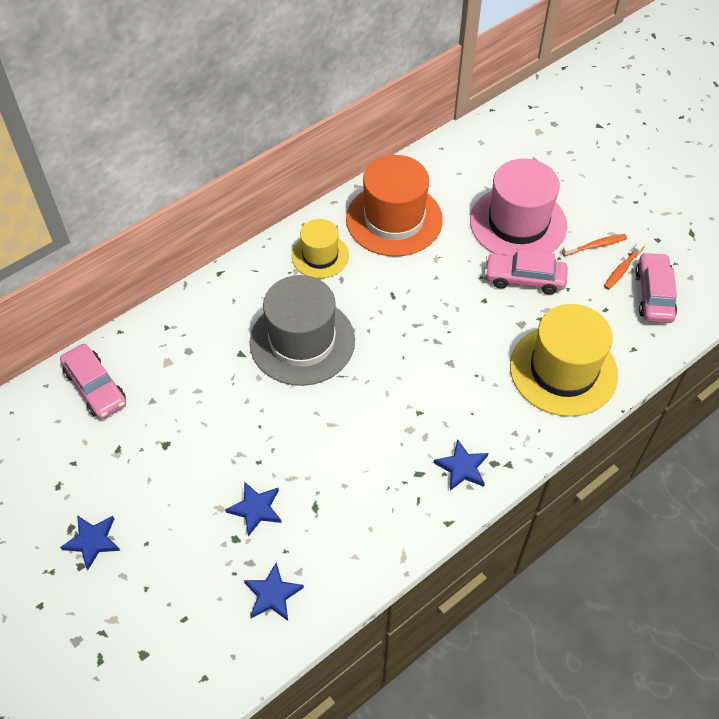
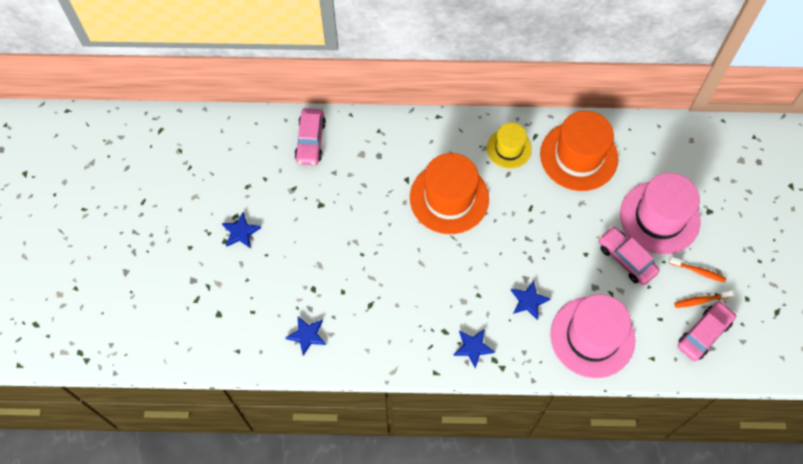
camera: 40 degrees right, 10 degrees up
blue star [225,481,281,537] -> blue star moved to [511,281,551,320]
grey hat [250,275,355,386] -> orange hat [410,153,489,234]
yellow hat [510,304,618,417] -> pink hat [550,294,635,378]

